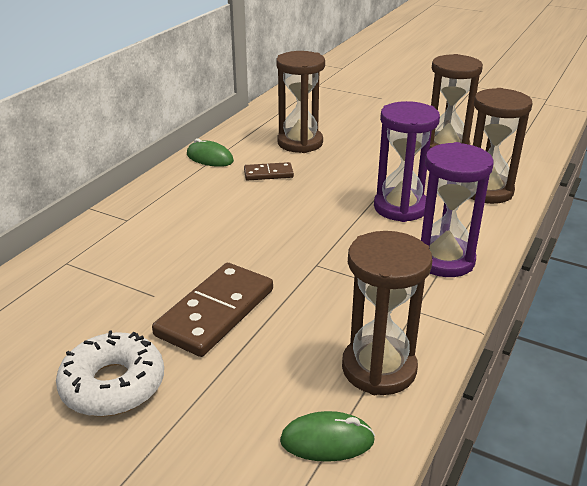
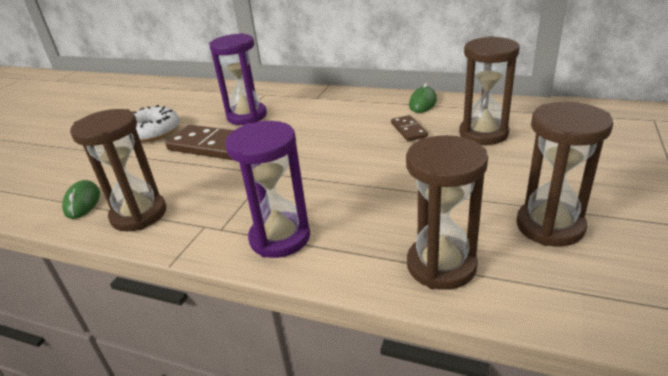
camera: 85 degrees right, 0 degrees up
purple hourglass [374,101,440,222] -> purple hourglass moved to [209,33,267,125]

